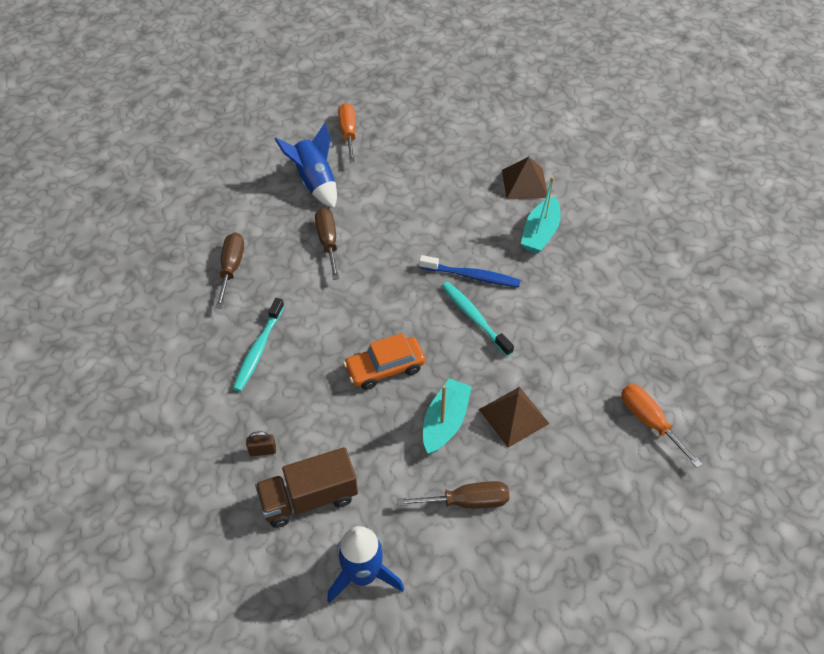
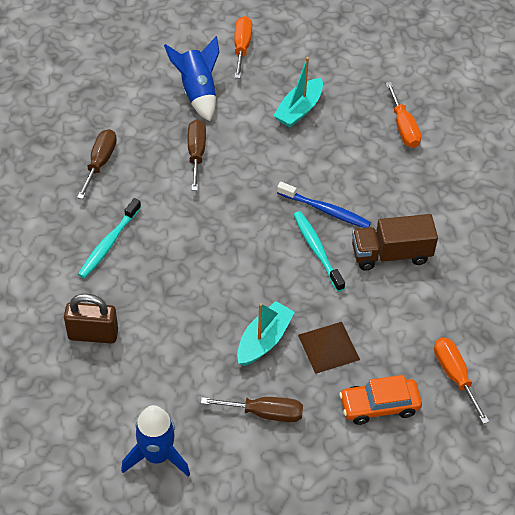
camera: 10 degrees right, 0 degrees up
brown padlock [246,431,276,456] -> brown padlock [64,294,118,344], size x2.01
brown truck [255,447,358,528] -> brown truck moved to [352,214,438,271]
orange car [343,333,425,390] -> orange car moved to [339,375,422,425]
brown pyramid [502,157,547,199] -> orange screwdriver [386,82,421,148]
turquoise boat [521,176,561,253] -> turquoise boat moved to [273,57,323,128]

